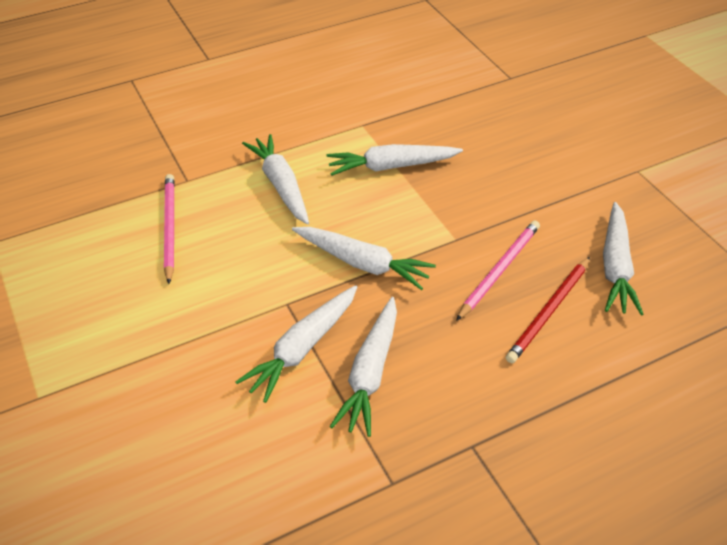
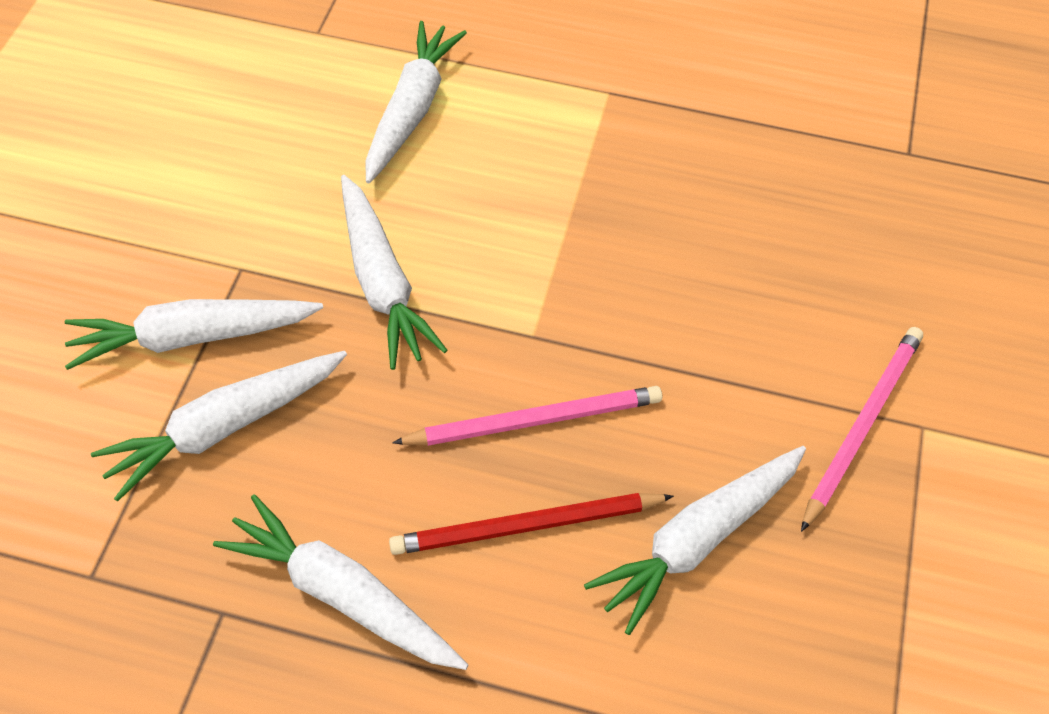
camera: 40 degrees right, 10 degrees up
pink pencil [164,174,175,284] -> pink pencil moved to [801,327,923,532]
white carrot [326,144,463,176] -> white carrot moved to [213,494,468,670]

